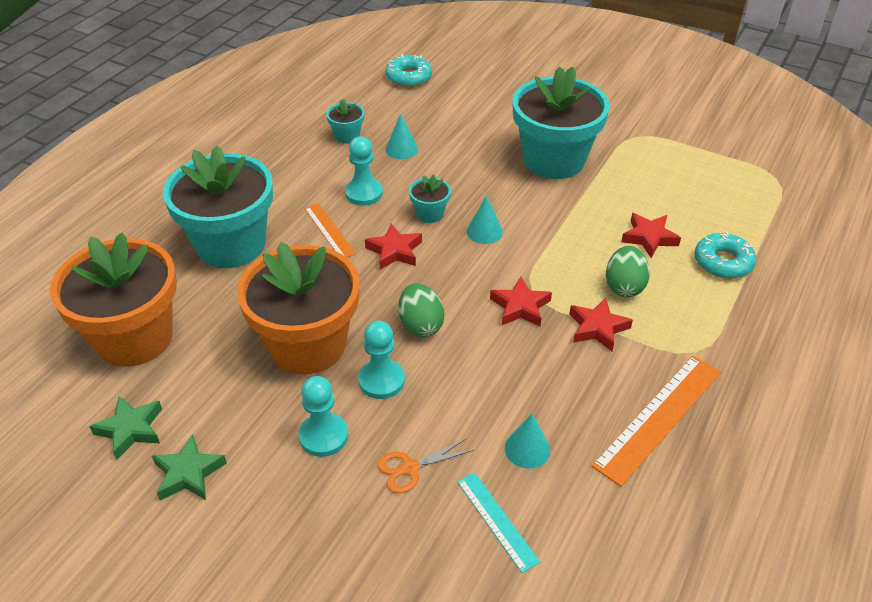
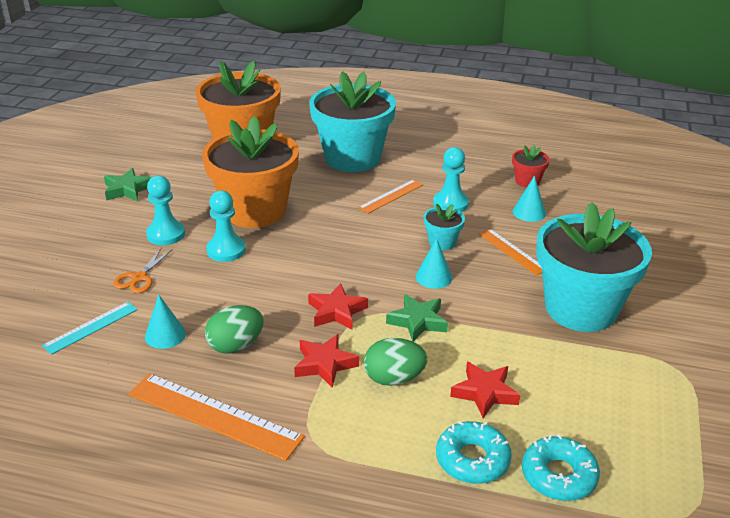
camera: 75 degrees right, 10 degrees down
green star [89,396,162,460] -> green star moved to [386,294,448,342]
turquoise flower pot [326,98,364,144] -> red flower pot [512,145,550,188]
red star [365,224,422,270] -> none
orange scissors [378,439,474,493] -> orange scissors turned 120 degrees counterclockwise [113,247,173,293]
turquoise donut [386,54,432,87] -> turquoise donut moved to [522,434,600,501]
green egg [398,283,444,337] -> green egg moved to [205,305,264,354]
none -> orange ruler [478,229,542,275]

